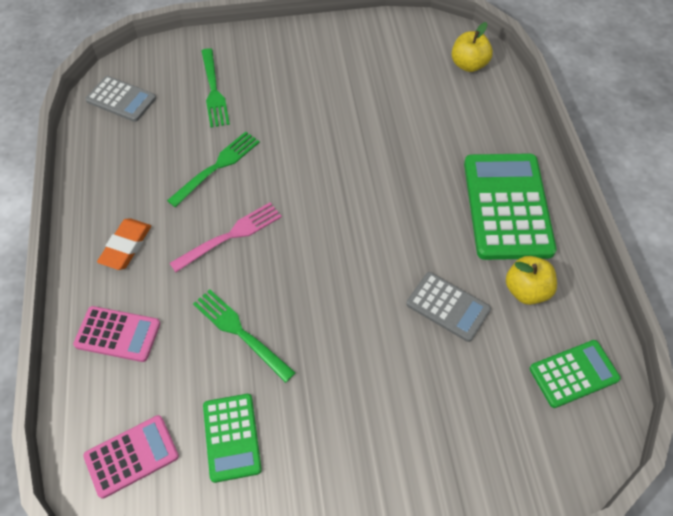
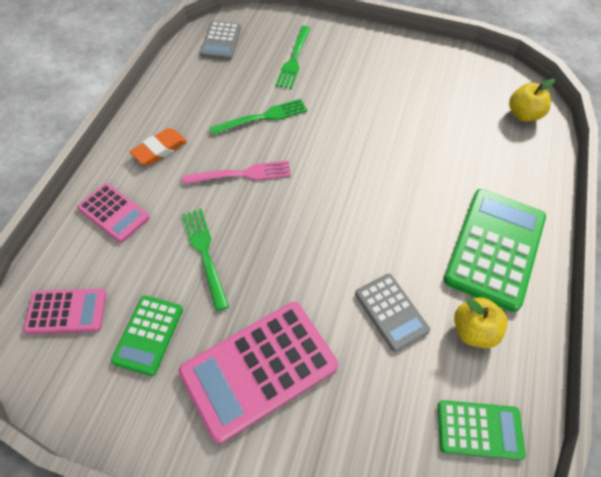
camera: 25 degrees right, 0 degrees up
grey calculator [85,76,156,122] -> grey calculator turned 45 degrees clockwise [200,21,241,60]
none -> pink calculator [178,302,338,444]

